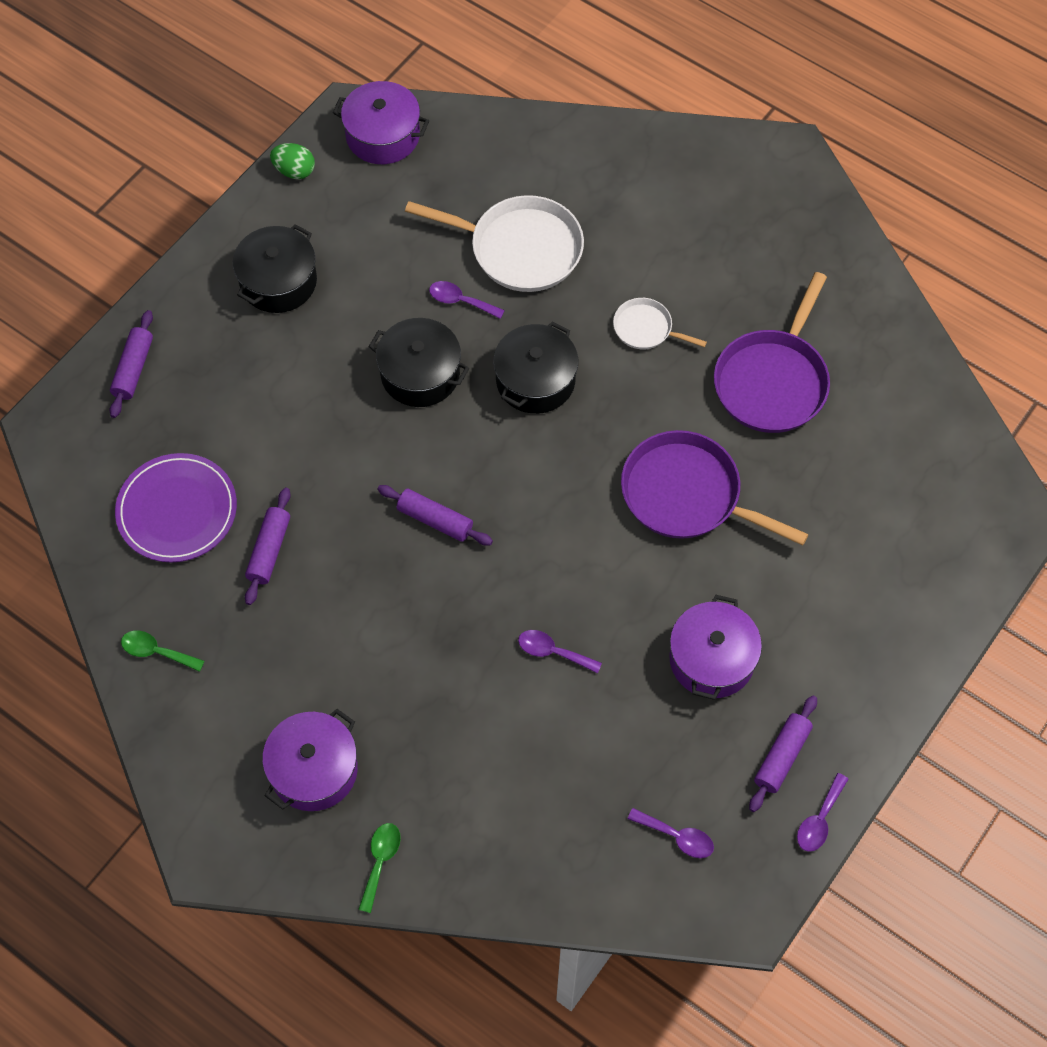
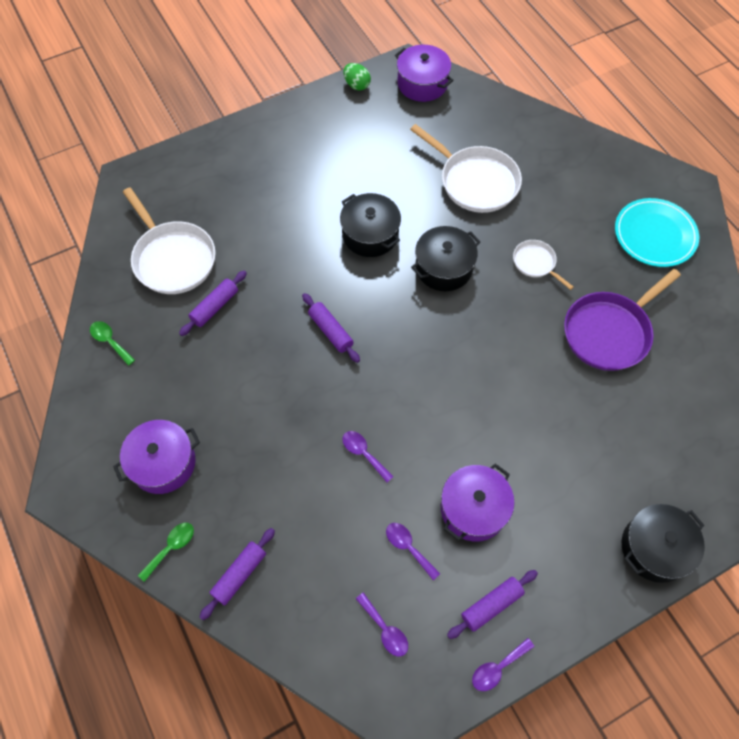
camera: 25 degrees right, 0 degrees up
purple rolling pin [109,310,153,418] -> purple rolling pin moved to [199,528,275,620]
purple plate [115,453,237,563] -> white pan [123,187,216,294]
black pot [233,224,317,313] -> black pot moved to [622,504,705,583]
purple spoon [429,281,505,319] -> purple spoon moved to [386,523,440,581]
purple pan [621,430,809,545] -> none
none -> turquoise plate [615,198,699,267]

